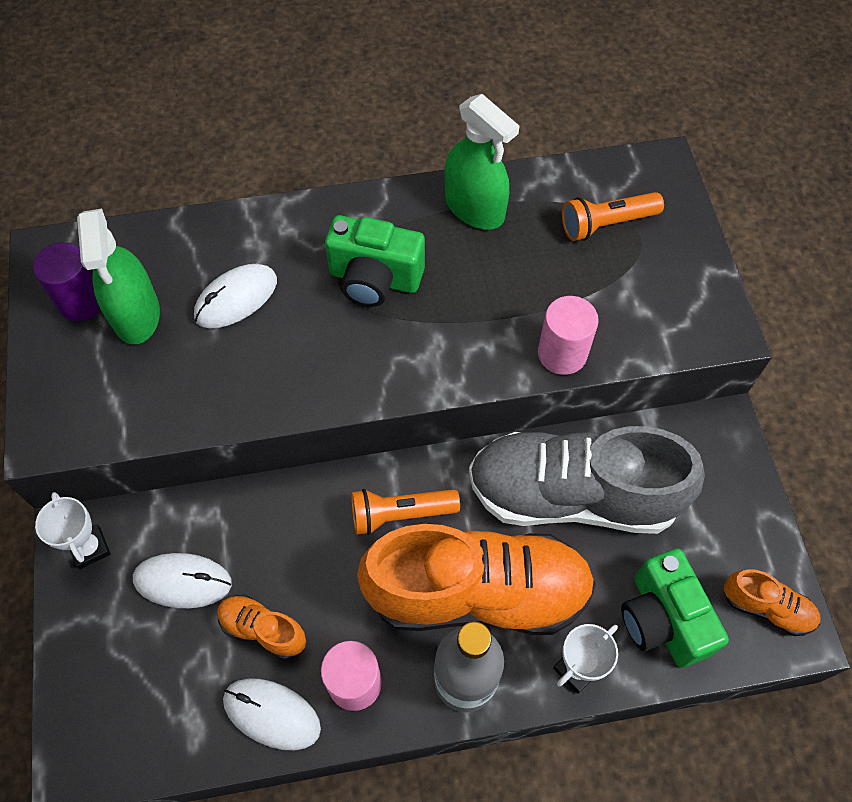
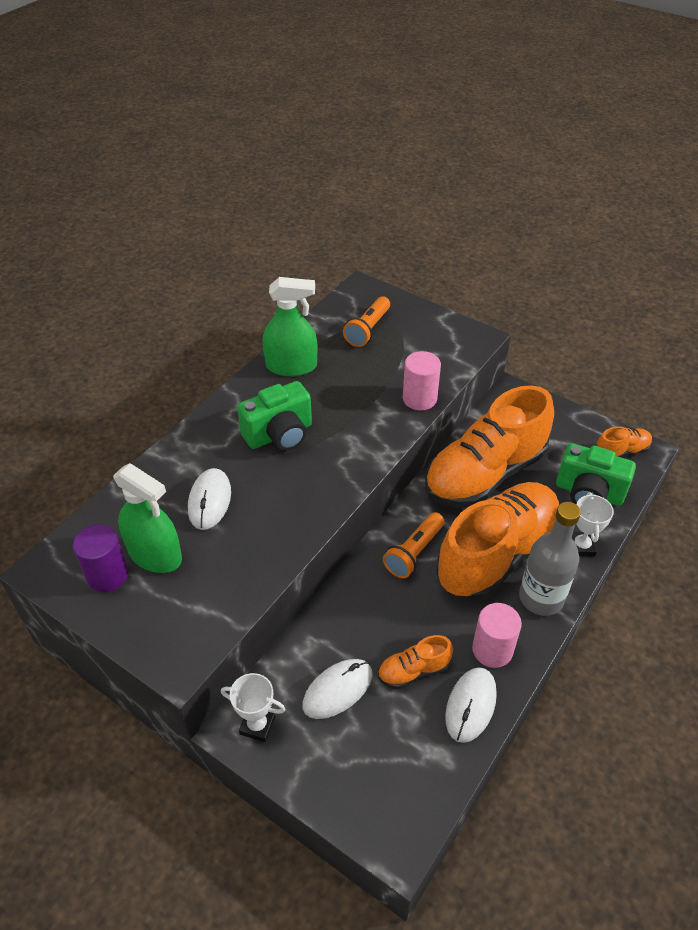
camera: 45 degrees left, 15 degrees down
white mouse [223,678,321,750] -> white mouse turned 45 degrees counterclockwise [445,667,497,743]
grey shoe [469,426,705,534] -> orange shoe [425,385,554,508]

